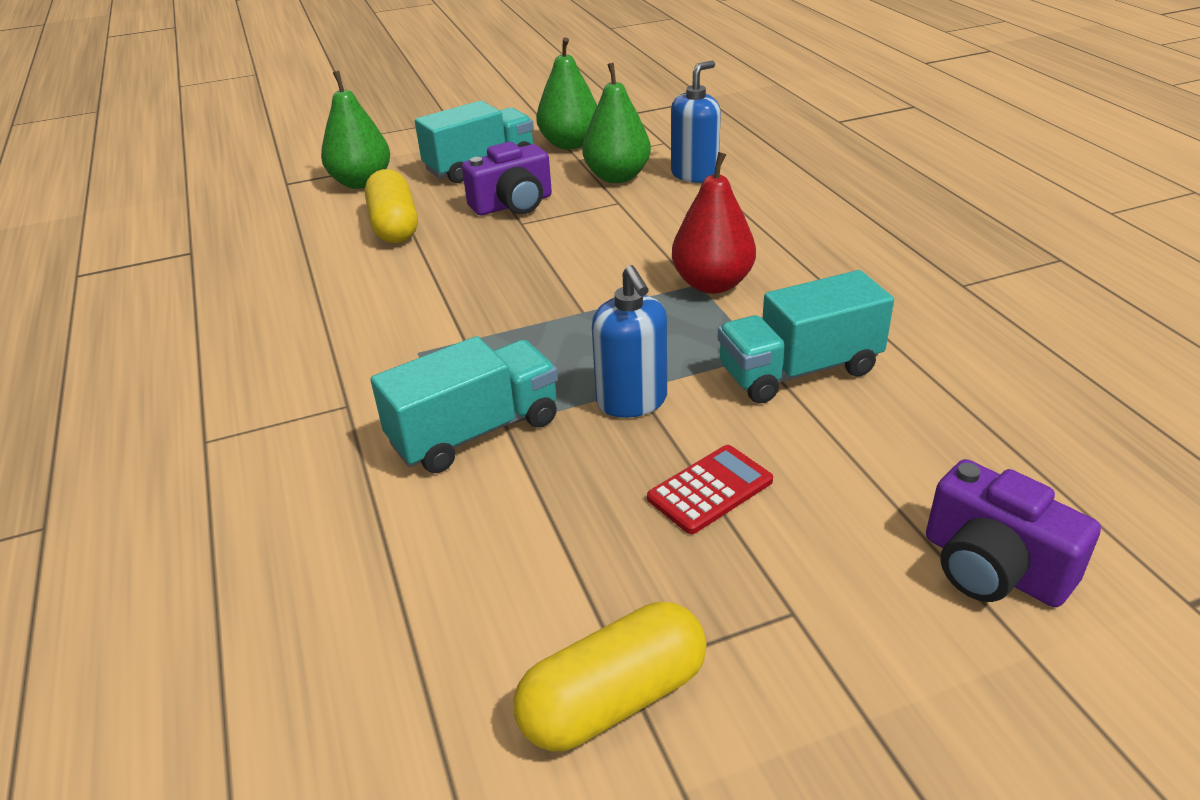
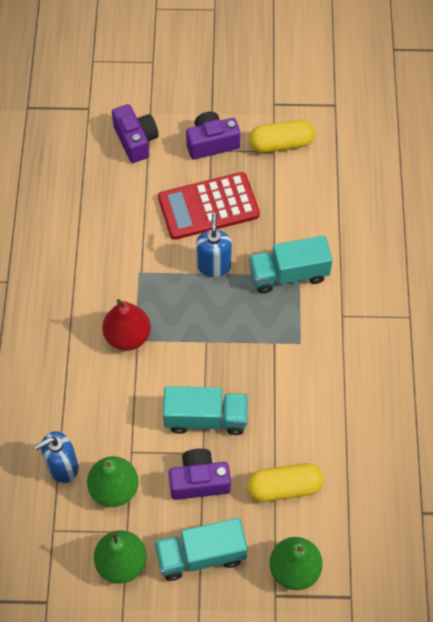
camera: 160 degrees left, 25 degrees up
yellow capsule [365,169,418,243] -> yellow capsule turned 75 degrees clockwise [247,463,324,502]
red calculator [647,445,773,534] -> red calculator [158,172,260,240], size x1.96
turquoise truck [718,270,894,404] -> turquoise truck moved to [163,386,248,435]
none -> purple camera [186,112,240,159]

